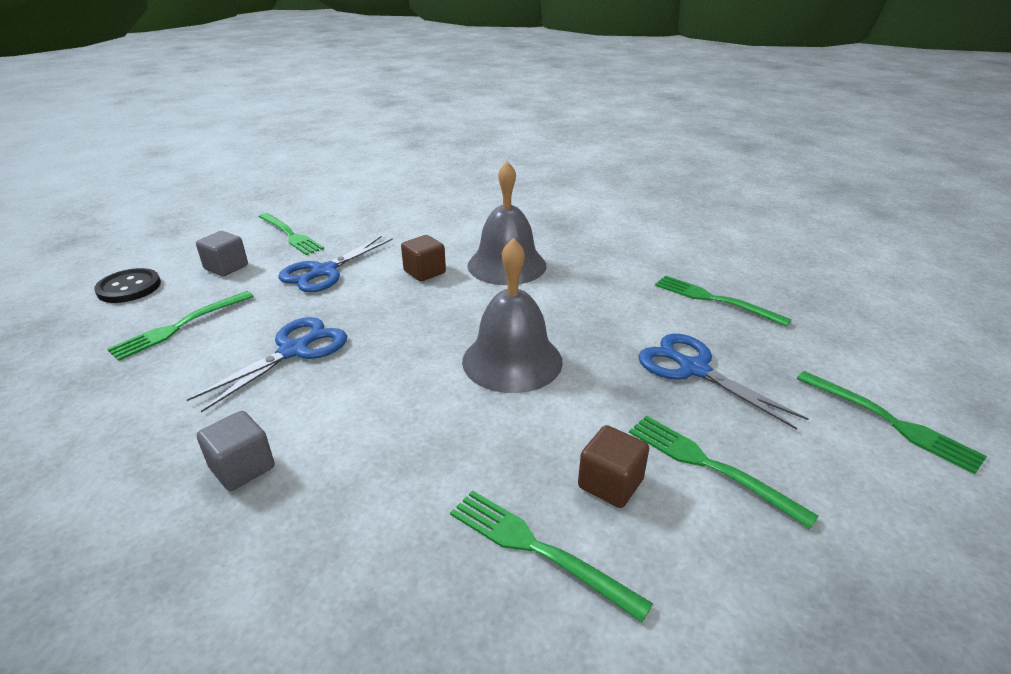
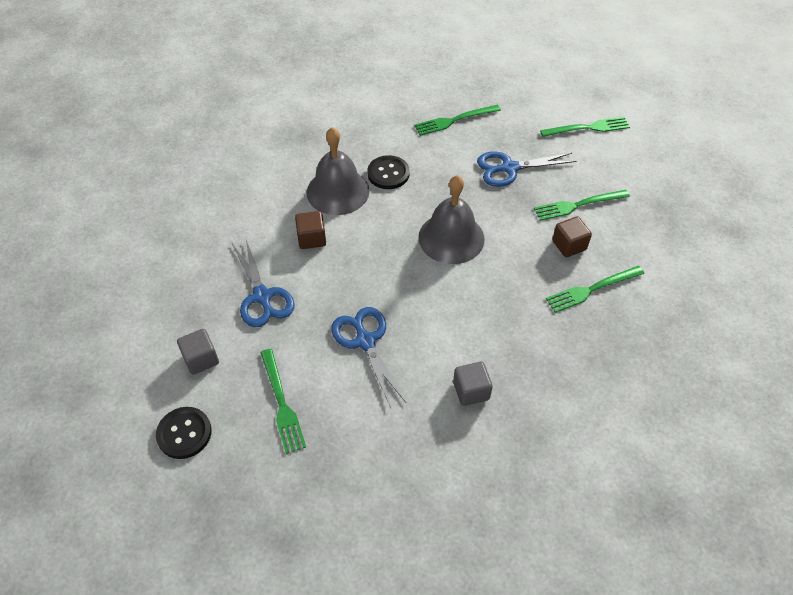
camera: 60 degrees left, 20 degrees up
green fork [258,213,324,255] -> none
none -> black button [367,155,410,189]

